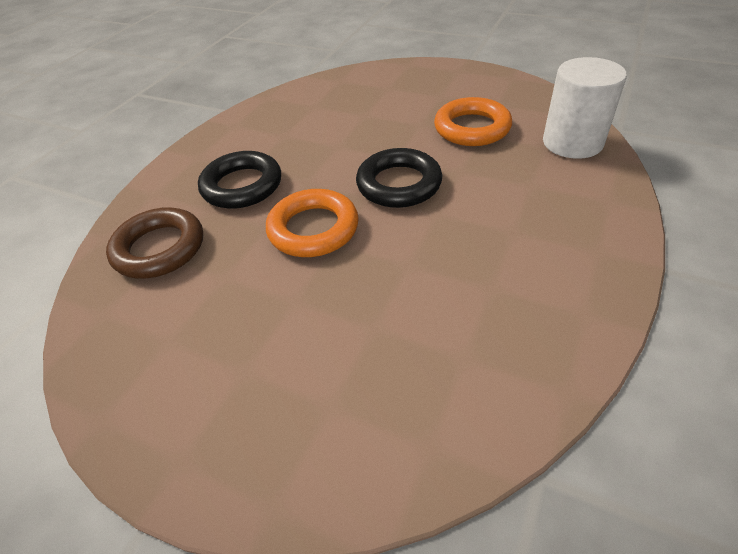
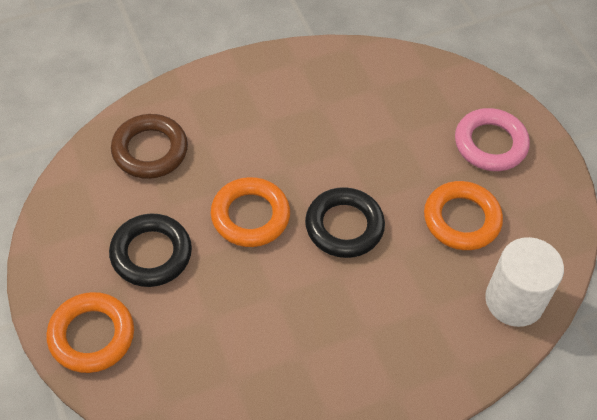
camera: 35 degrees right, 10 degrees up
black ring [198,151,281,209] -> black ring moved to [109,213,192,287]
none -> orange ring [46,292,134,373]
none -> pink ring [455,108,530,171]

